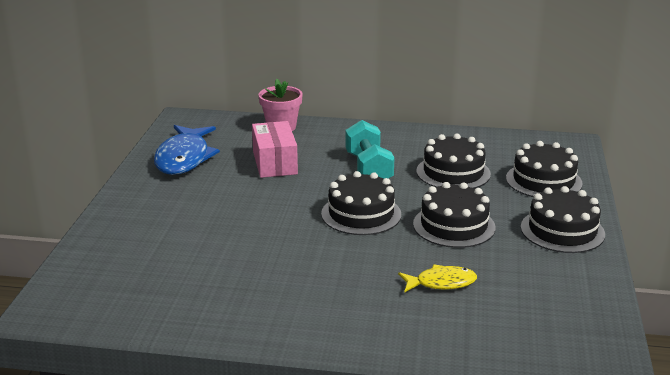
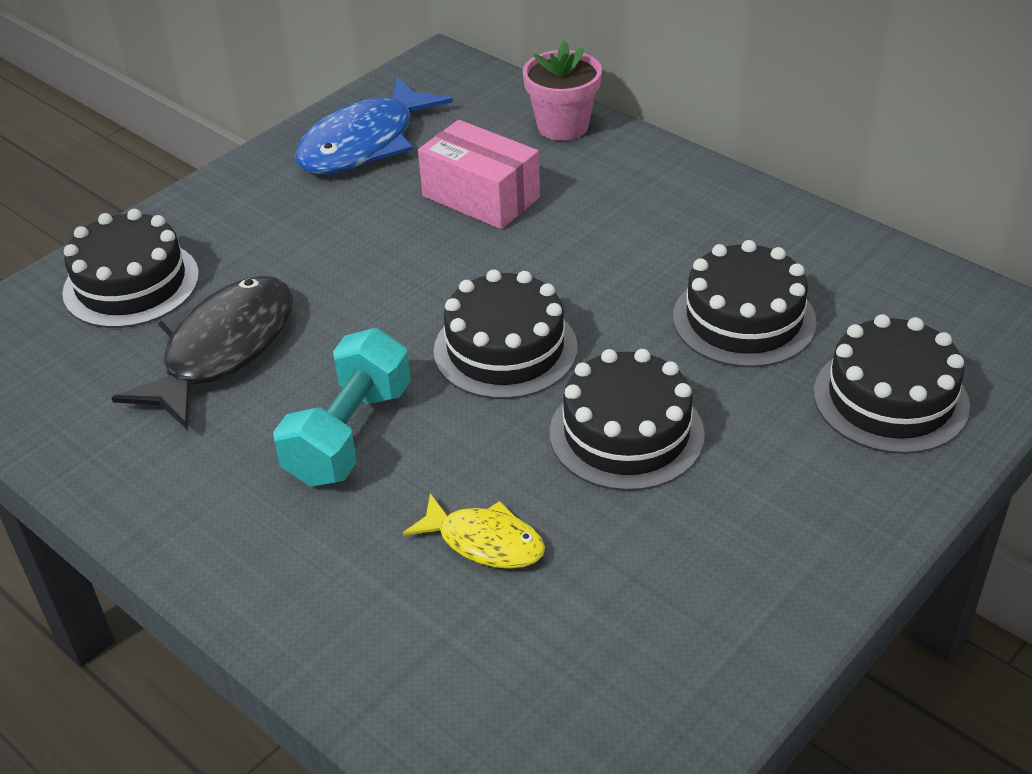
camera: 35 degrees right, 15 degrees up
pink box [252,121,298,178] -> pink box turned 75 degrees counterclockwise [418,120,540,229]
turquoise dumbbell [345,120,395,179] -> turquoise dumbbell moved to [273,328,411,487]
black cake [521,186,605,253] -> black cake moved to [62,209,199,328]
none -> black fish [112,276,293,430]

